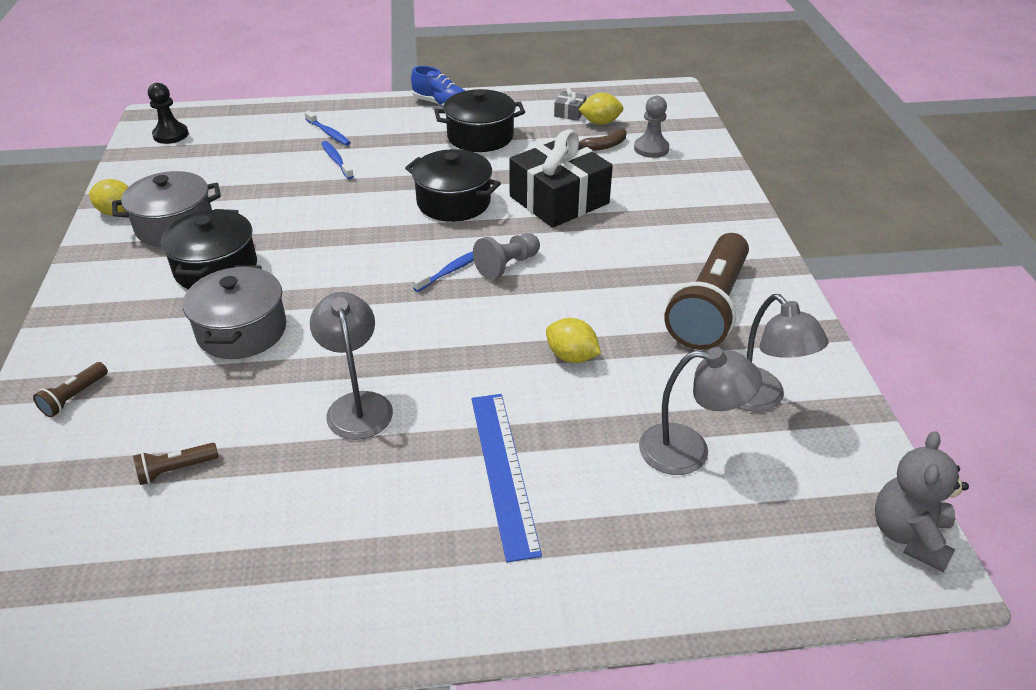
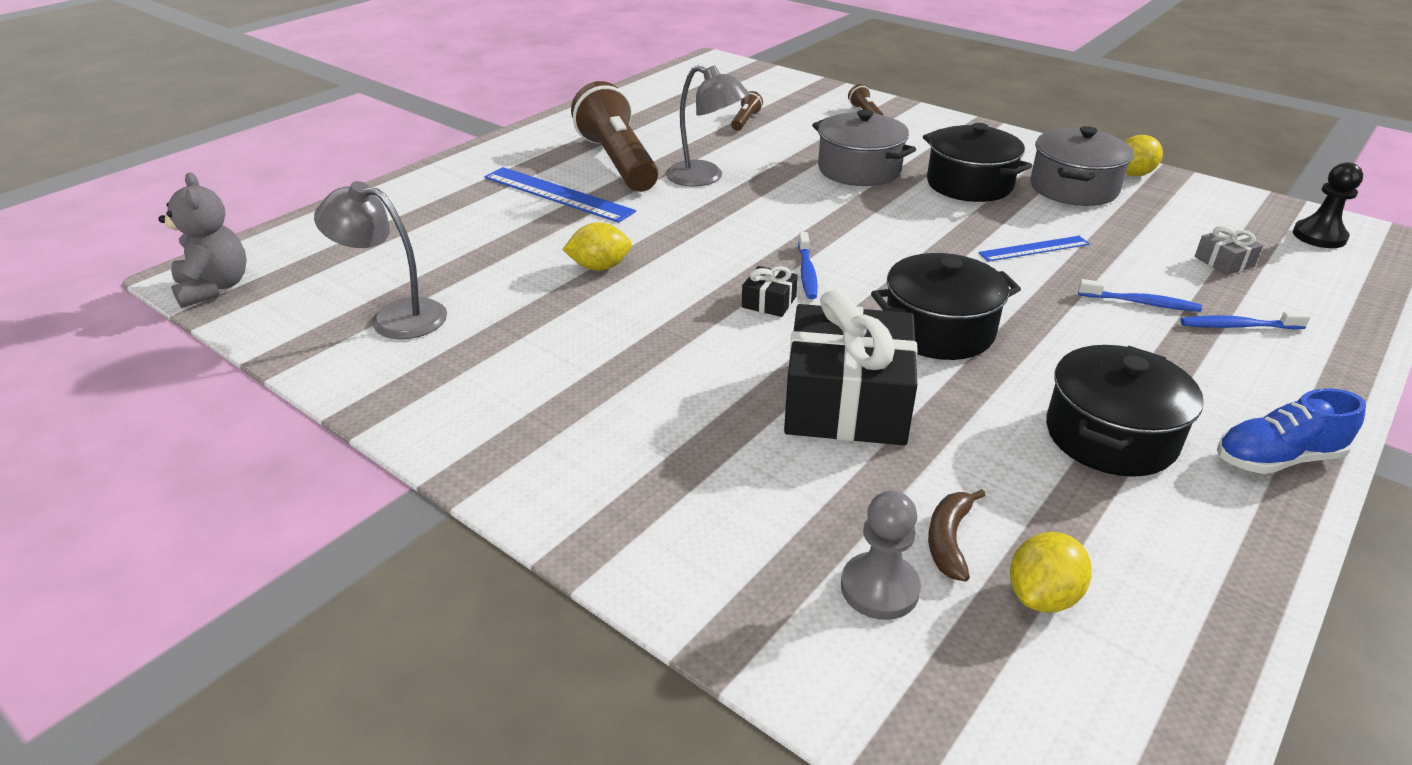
camera: 135 degrees right, 5 degrees down
grey pawn [473,233,540,280] -> black gift [742,266,798,317]
grey gift [554,87,587,121] -> grey gift moved to [1195,226,1263,275]
grey lamp [639,347,762,475] -> none
brown flashlight [664,233,749,350] -> brown flashlight moved to [571,81,658,192]
none -> blue ruler [978,236,1090,262]

